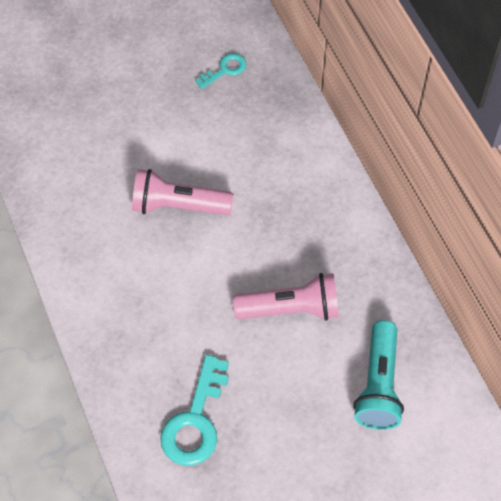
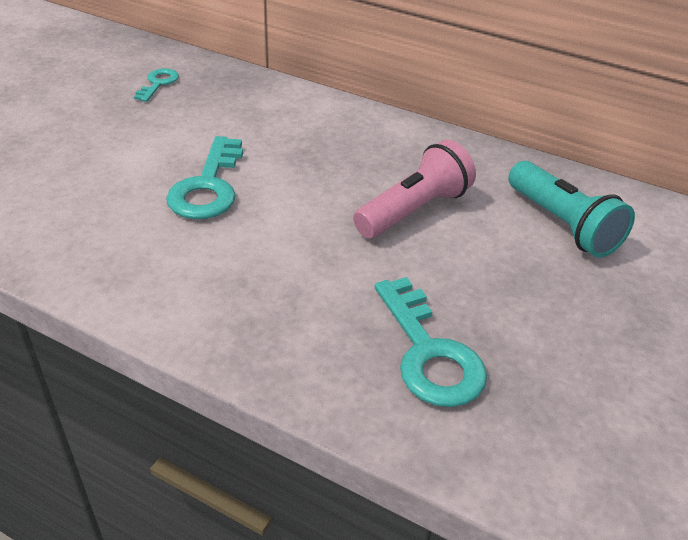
camera: 40 degrees left, 20 degrees down
pink flashlight [132,169,233,215] -> turquoise key [166,136,243,219]

